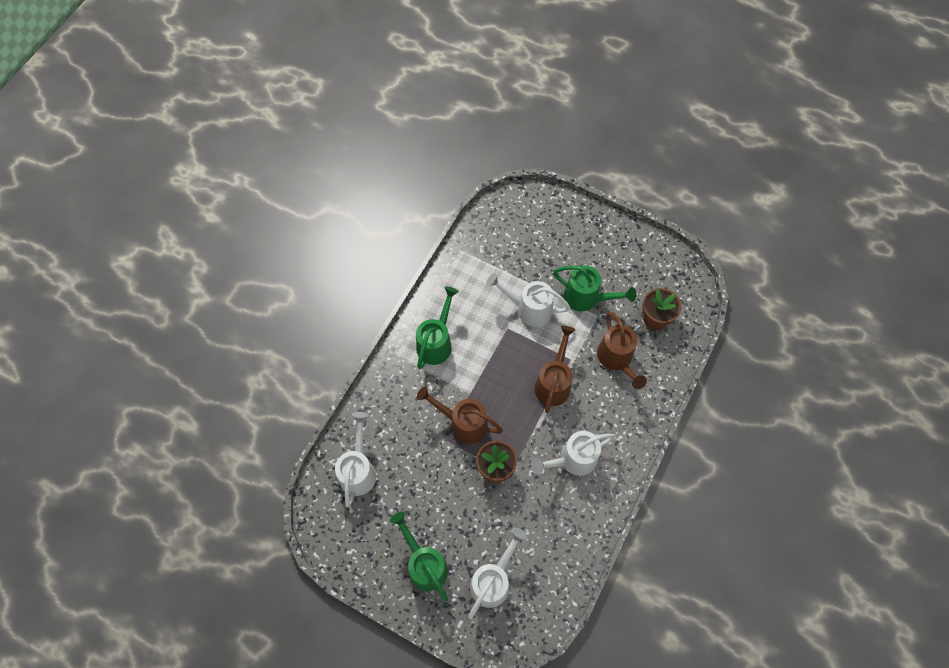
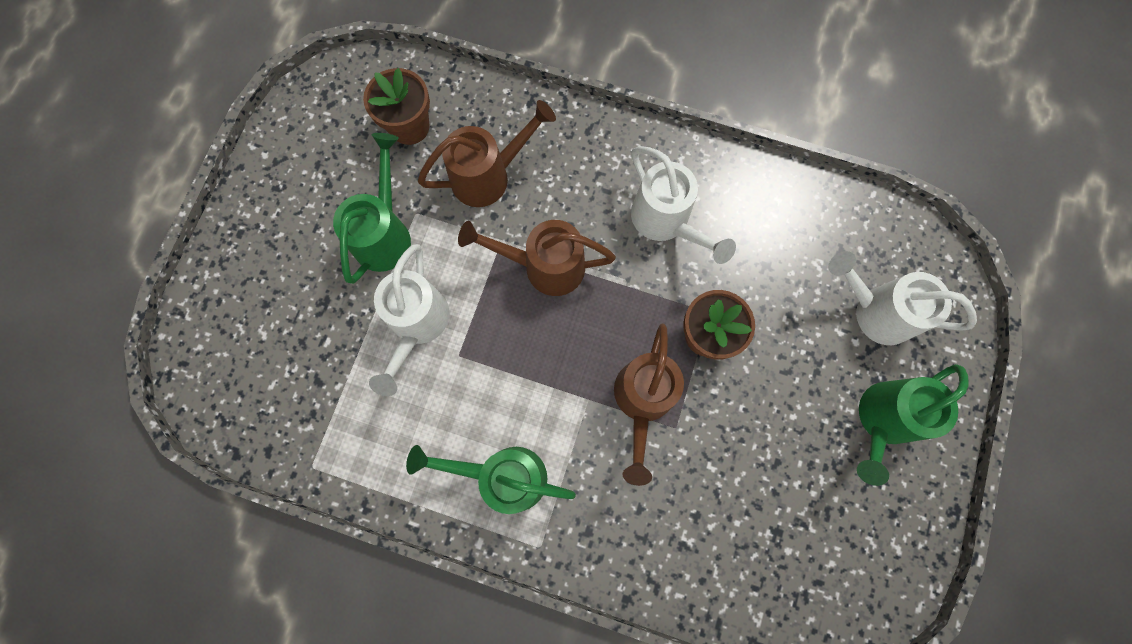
camera: 100 degrees left, 10 degrees up
white watering can [335,412,376,507] -> none

